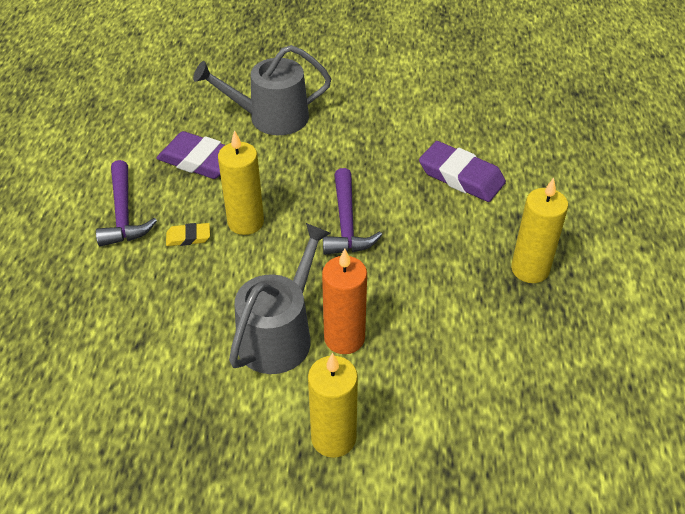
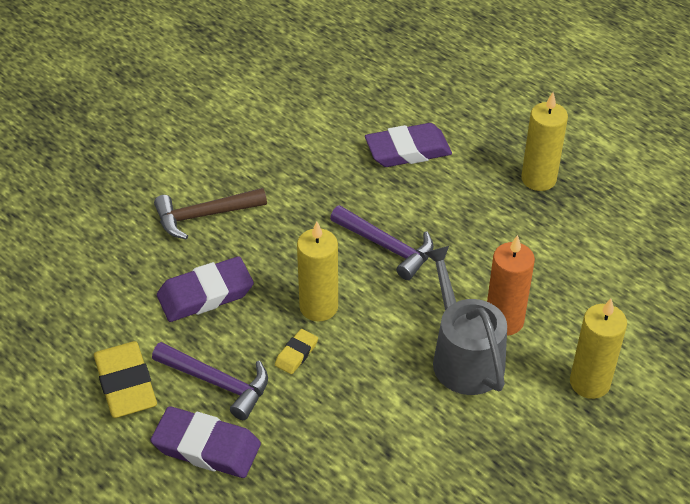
camera: 50 degrees left, 0 degrees up
grey watering can [193,45,331,135] -> brown hammer [154,188,267,240]
none -> yellow eraser [94,341,157,418]
none -> purple eraser [151,406,261,478]

